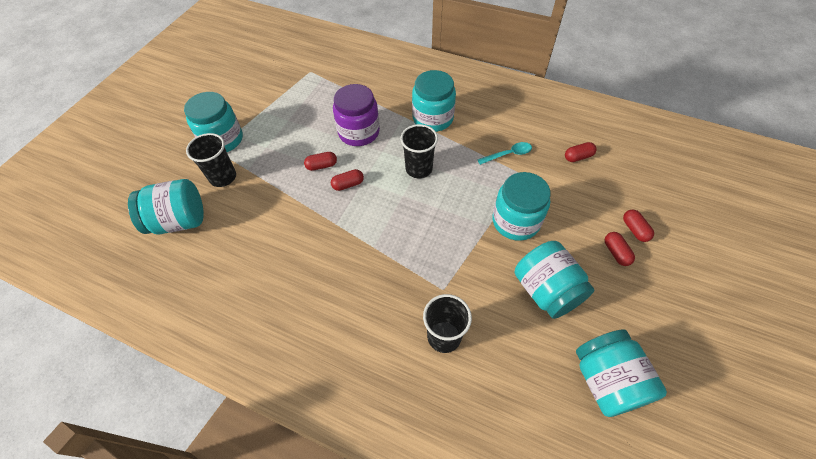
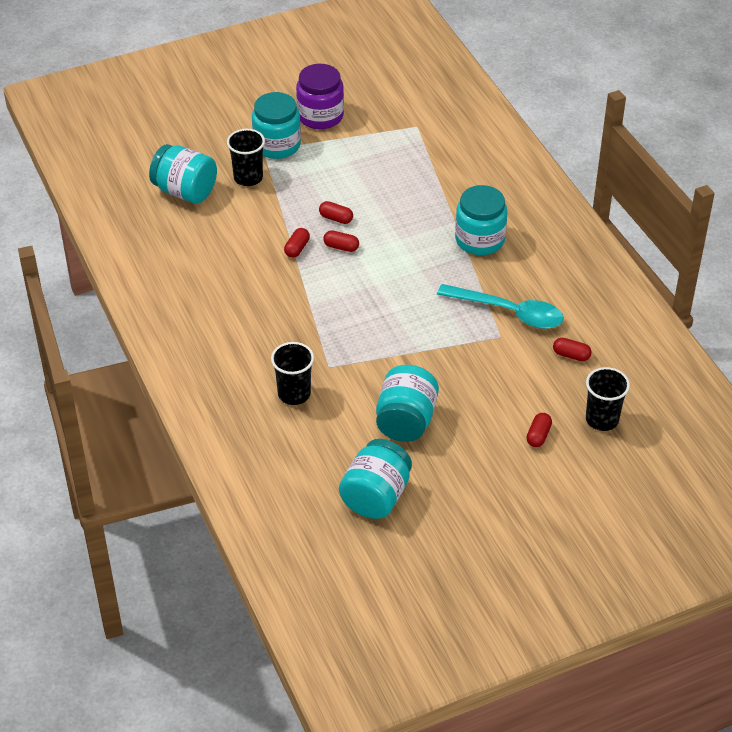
camera: 40 degrees right, 10 degrees down
purple jar [333,84,380,146] -> purple jar moved to [296,64,344,129]
black cup [400,124,438,178] -> black cup moved to [586,367,630,431]
turquoise spoon [477,142,532,165] -> turquoise spoon [437,284,564,329], size x1.93
turquoise jar [492,172,550,241] -> none
red capsule [605,232,635,266] -> red capsule moved to [284,228,310,258]

